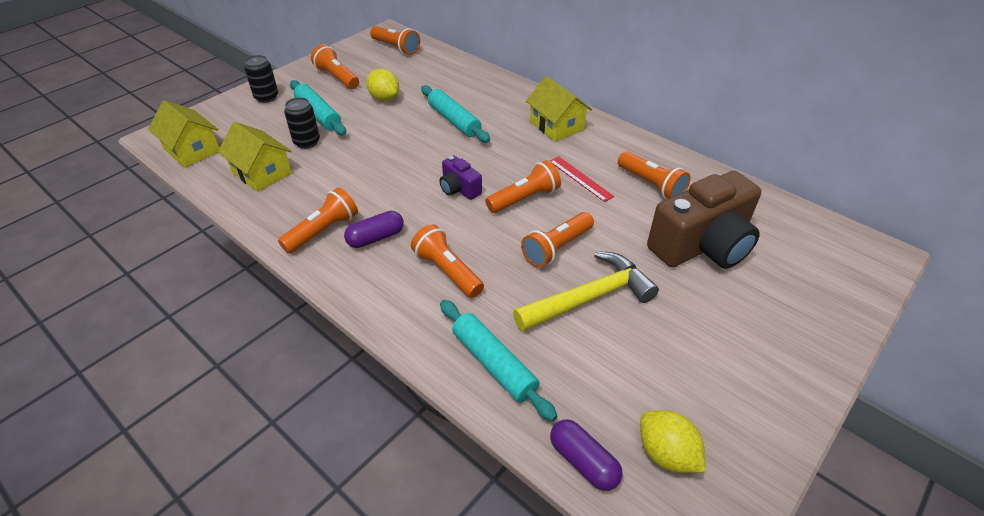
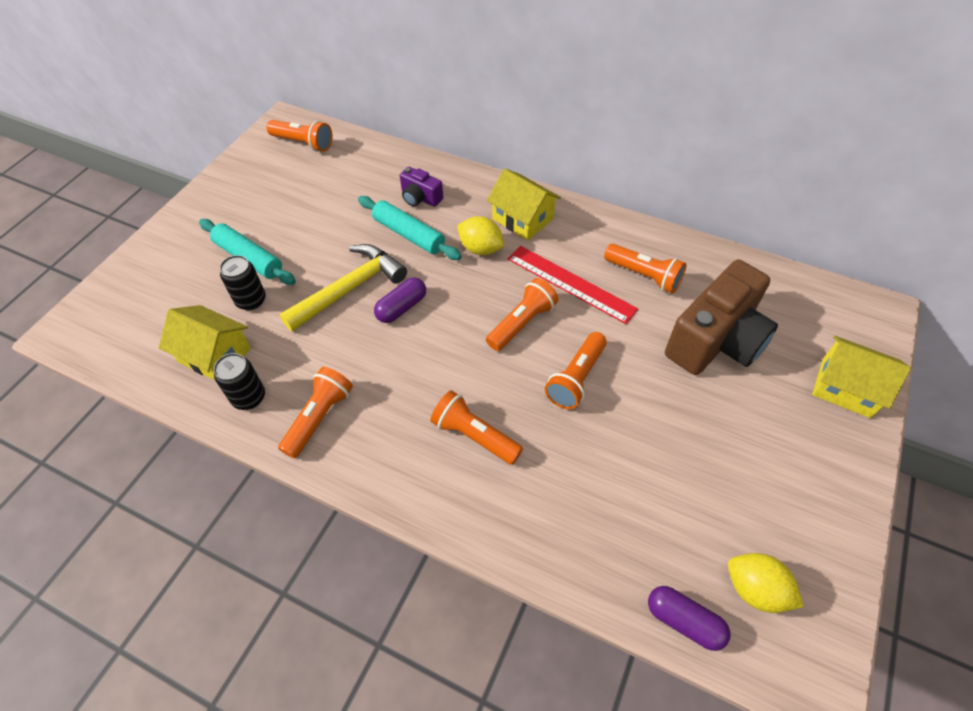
camera: 15 degrees left, 10 degrees up
yellow house [148,100,219,168] -> yellow house moved to [812,336,911,418]
black can [244,55,278,103] -> black can moved to [214,353,265,410]
orange flashlight [311,44,359,89] -> none
purple capsule [344,211,404,248] -> purple capsule moved to [374,277,426,323]
yellow lemon [366,69,399,101] -> yellow lemon moved to [457,216,504,255]
purple camera [439,155,482,200] -> purple camera moved to [400,167,443,207]
turquoise rolling pin [440,300,557,421] -> none
yellow hammer [513,251,659,332] -> yellow hammer moved to [280,244,407,332]
red ruler [550,156,614,202] -> red ruler [508,246,638,324], size x1.60

